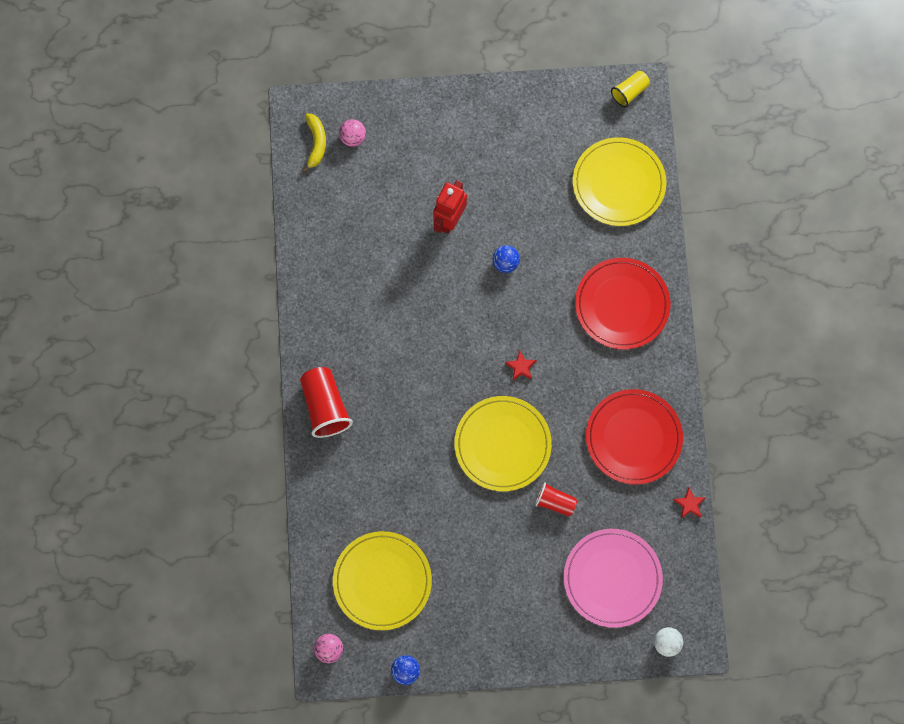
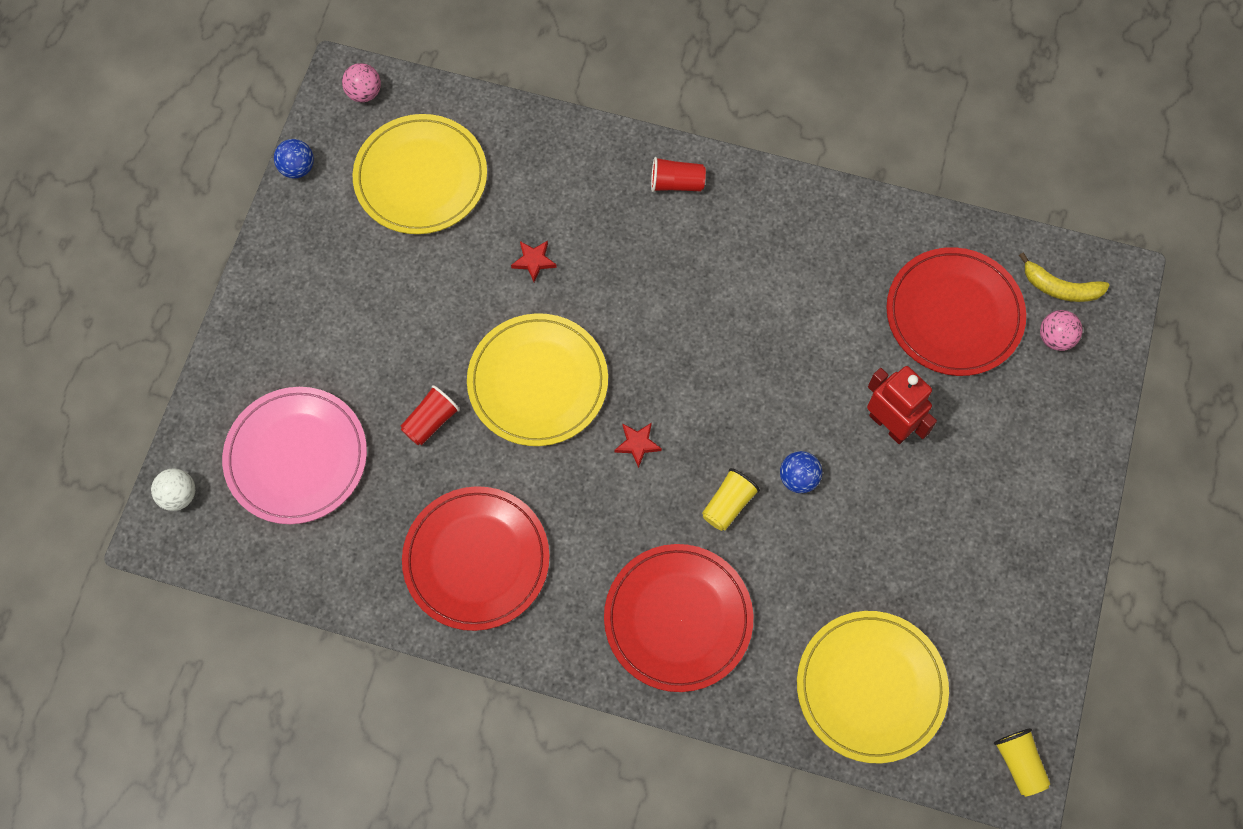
camera: 110 degrees right, 5 degrees down
red cup [300,367,353,438] -> red cup [651,157,706,192], size x0.59
red star [674,487,706,518] -> red star moved to [511,241,557,282]
none -> yellow cup [702,468,760,531]
none -> red plate [886,247,1026,376]

